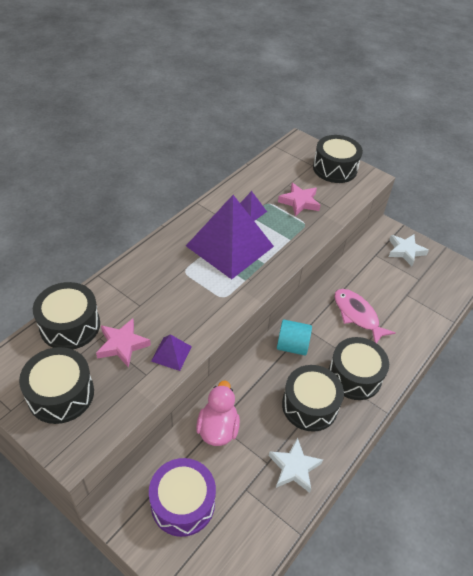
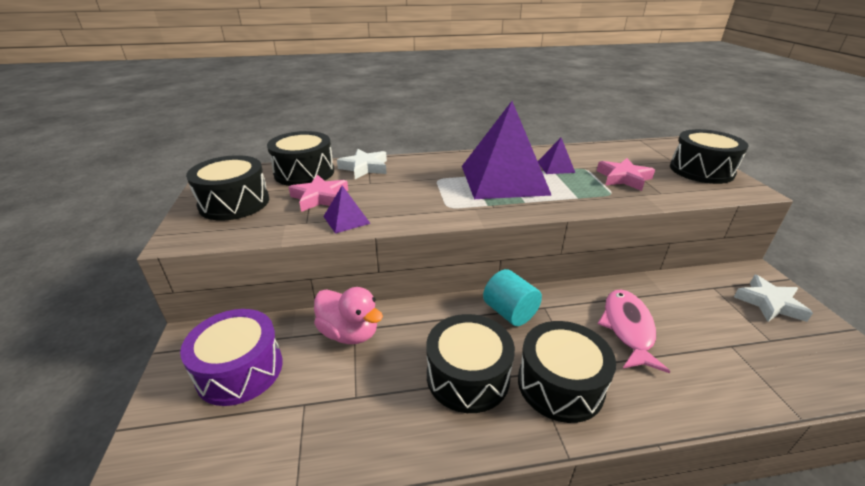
camera: 45 degrees right, 15 degrees down
pink duck [196,380,240,446] -> pink duck turned 75 degrees clockwise [314,287,383,344]
white star [269,438,323,493] -> white star moved to [337,149,387,179]

